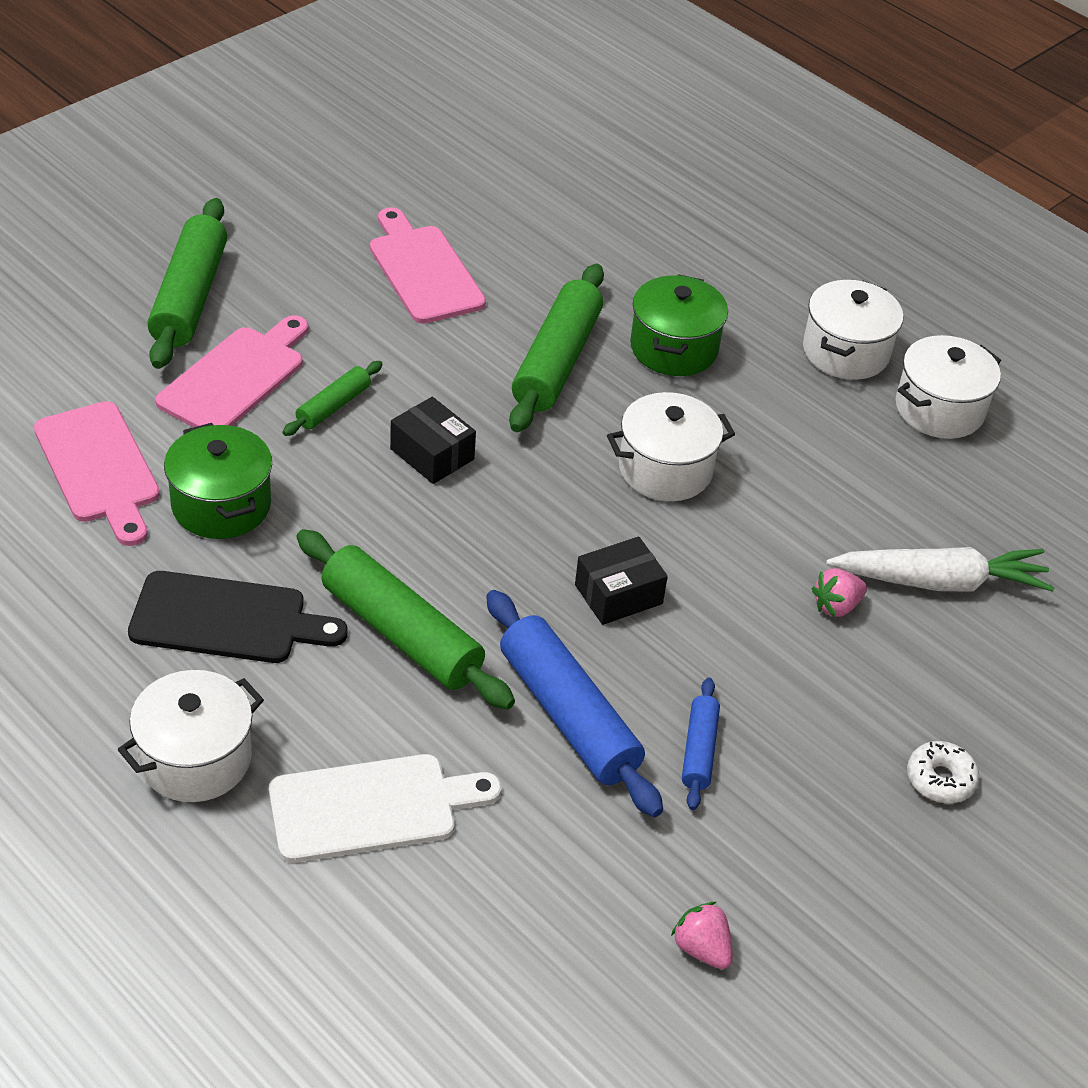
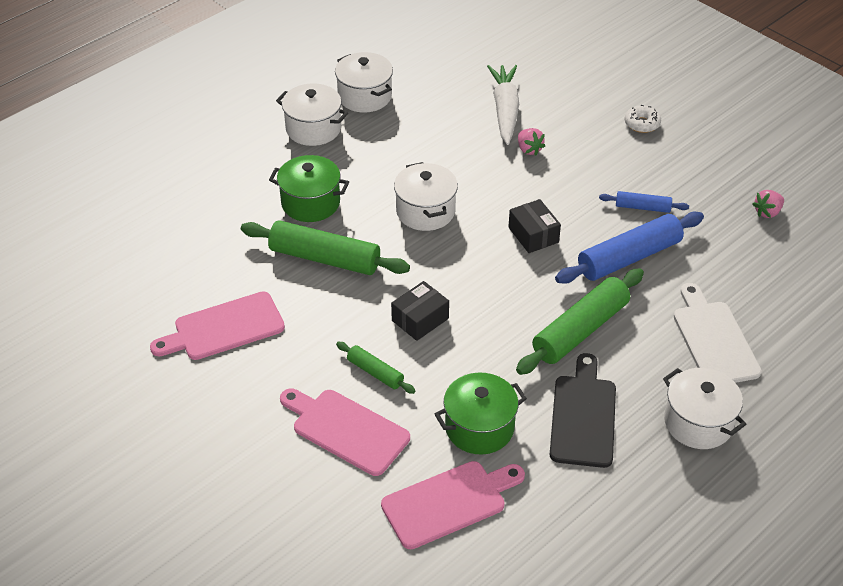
camera: 85 degrees left, 0 degrees up
green rolling pin [147,198,227,369] -> none

